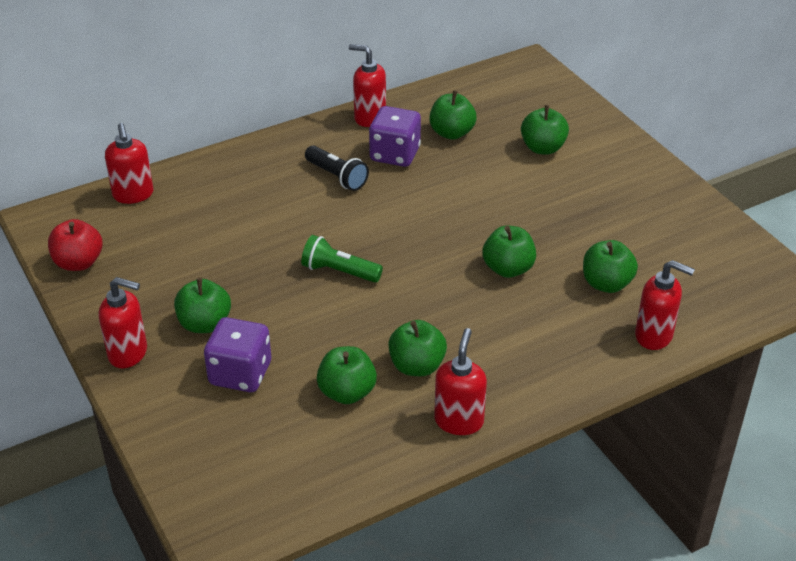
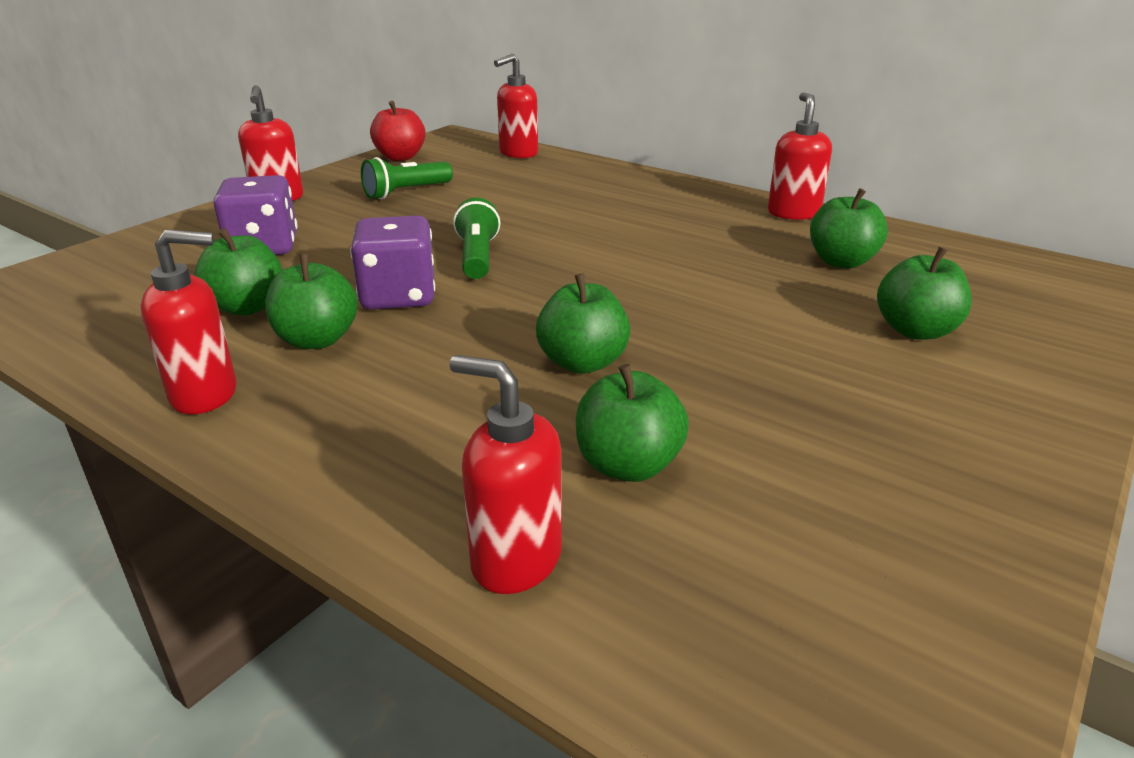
camera: 65 degrees right, 10 degrees down
green apple [174,278,231,333] -> none
black flashlight [305,145,369,191] -> none
purple dice [369,106,421,167] -> purple dice moved to [350,216,435,309]
red soap dispenser [635,260,695,350] -> red soap dispenser turned 120 degrees clockwise [449,355,562,594]
none -> green flashlight [361,157,453,199]

